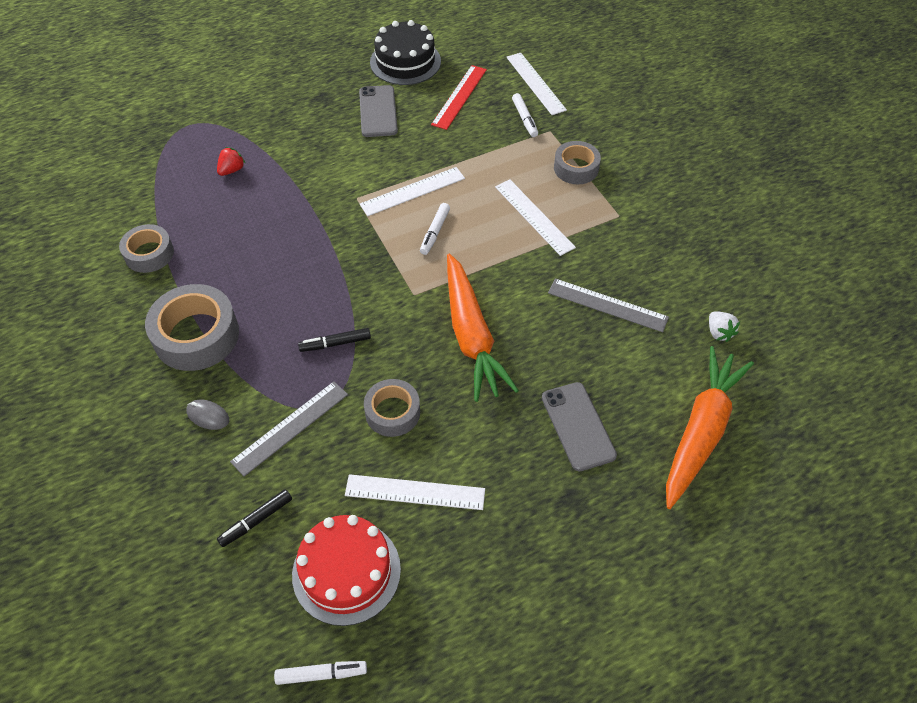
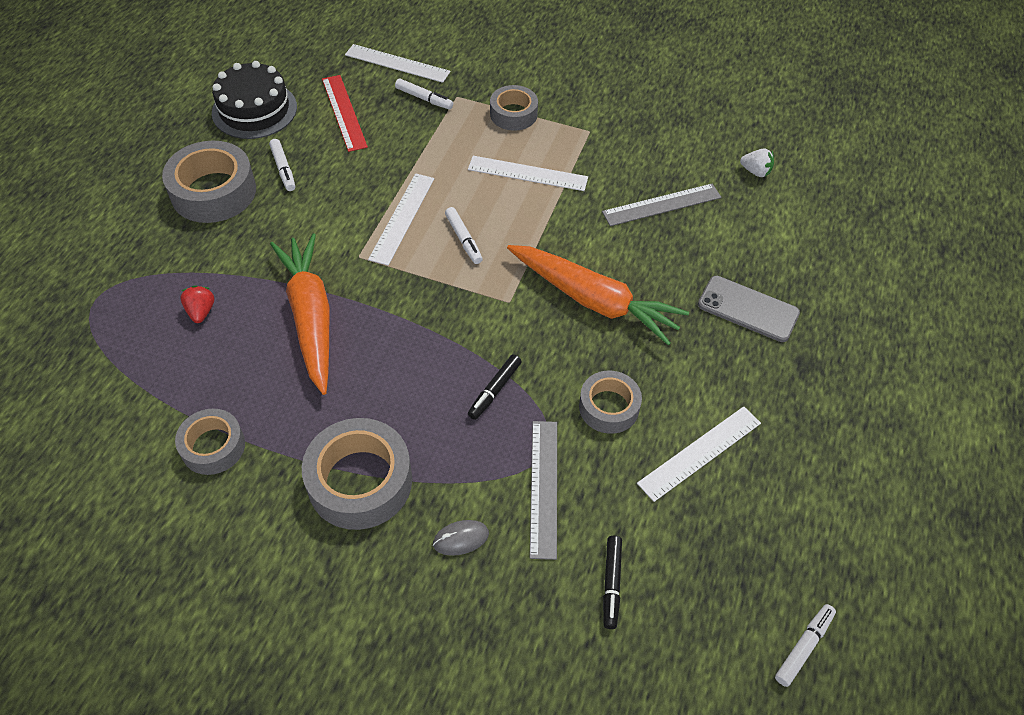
camera: 45 degrees left, 0 degrees up
red cake [292,515,401,626] -> none
grey phone [359,85,398,137] -> white marker [269,139,295,191]
orange carrot [666,346,754,509] -> orange carrot moved to [270,234,329,395]
none -> grey tape [162,141,256,223]

